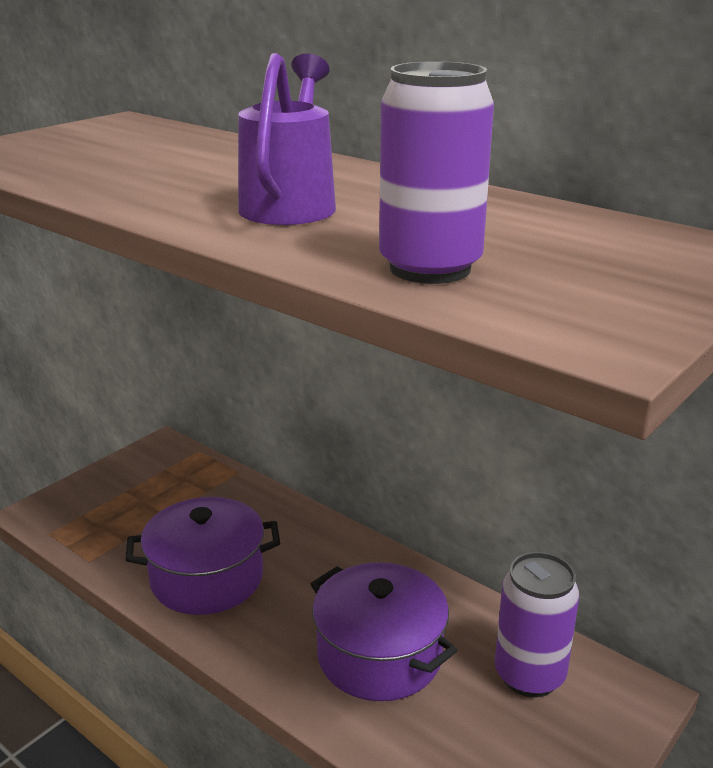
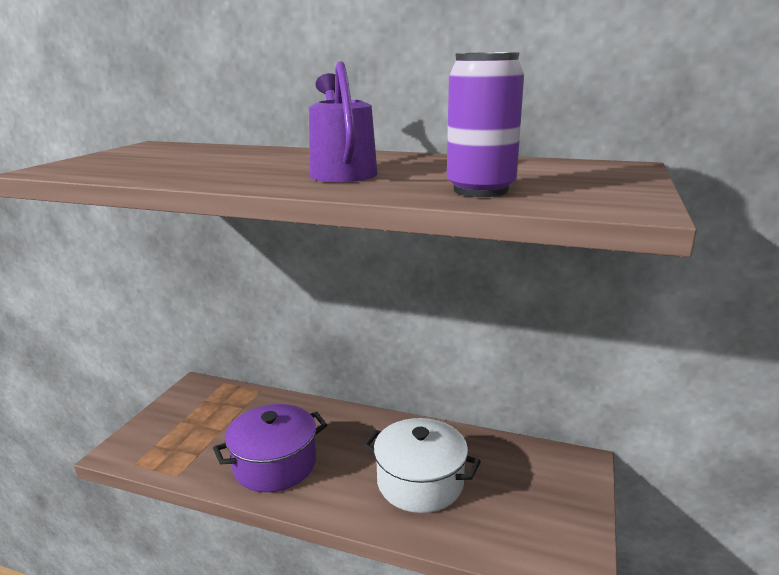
camera: 20 degrees left, 5 degrees down
purple pot [311,562,457,701] -> white pot [363,418,481,513]
purple can [495,552,579,697] -> none

